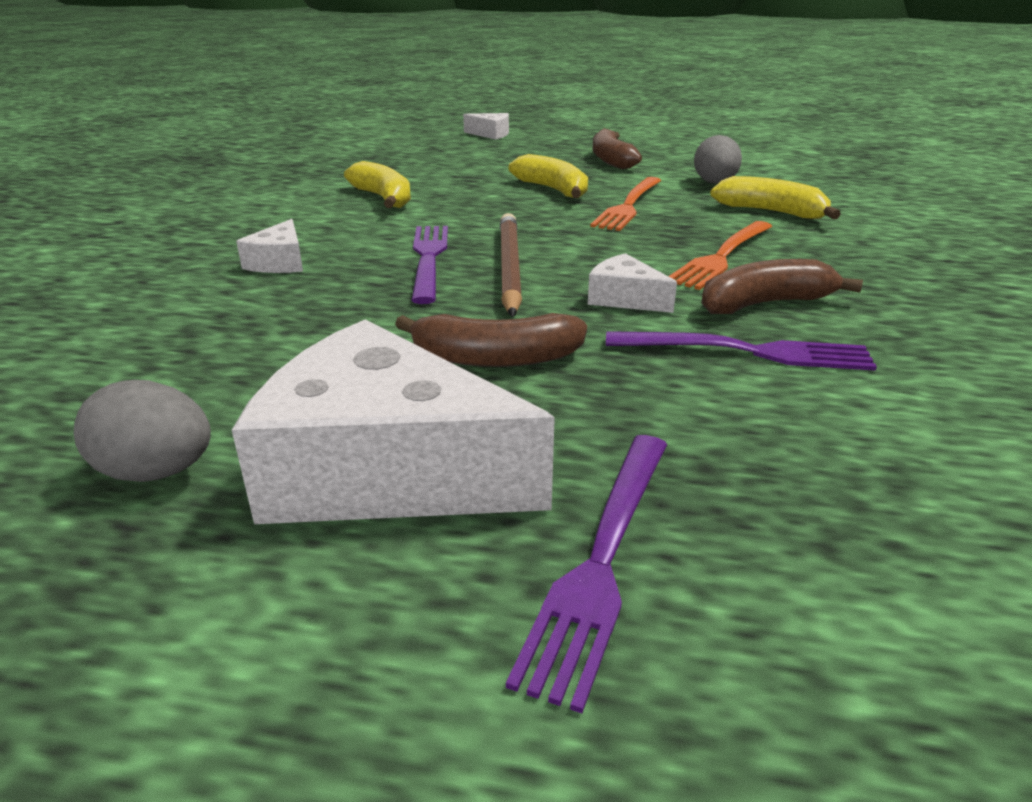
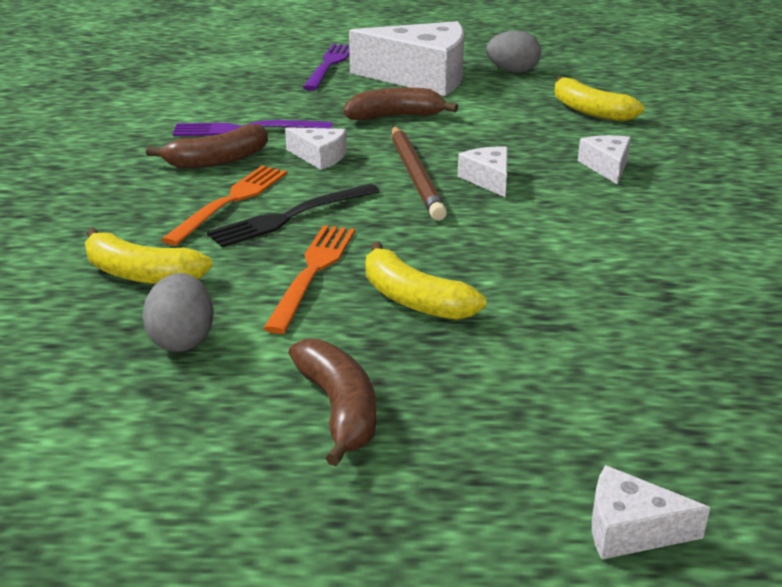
camera: 170 degrees right, 0 degrees up
yellow banana [344,161,411,208] -> yellow banana moved to [555,76,645,122]
purple fork [411,226,448,304] -> white cheese [458,147,508,197]
none -> black fork [207,184,380,248]

